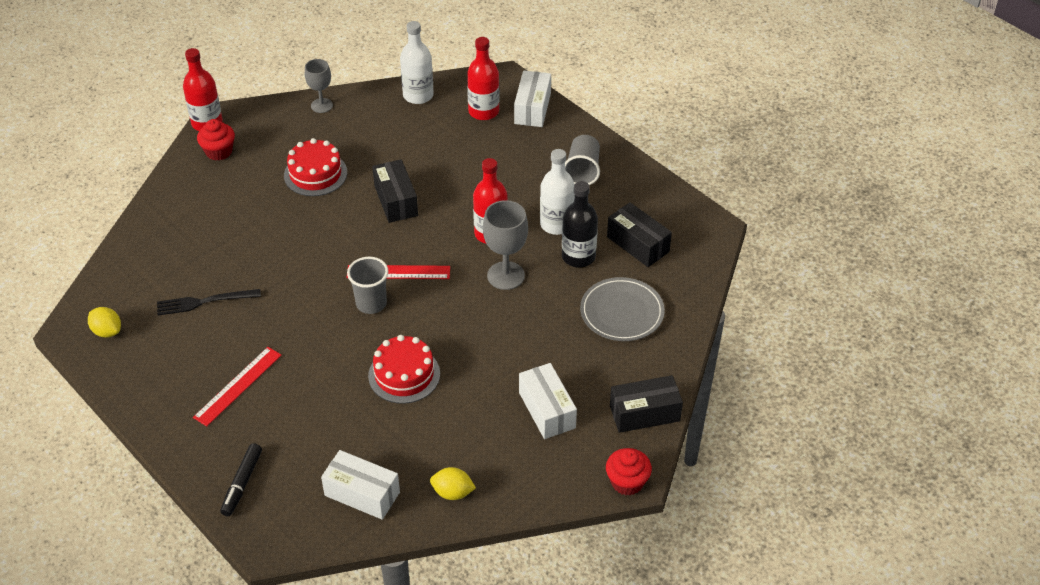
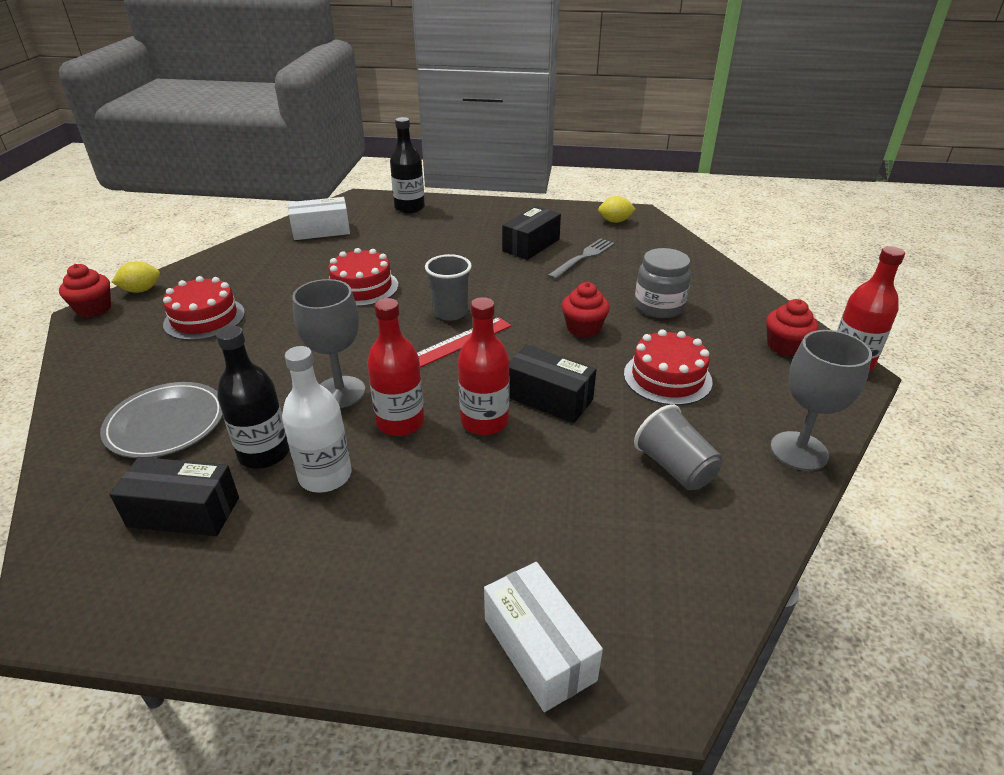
camera: 140 degrees right, 10 degrees down
black fork [157,289,261,316] -> grey fork [547,238,615,280]
red ruler [193,347,282,426] -> none
black marker [220,443,262,516] -> black bottle [390,117,425,213]
grey goblet [305,59,333,113] -> grey goblet [770,330,872,471], size x1.53
white bottle [400,21,434,104] -> none
yellow lemon [430,467,476,500] -> yellow lemon moved to [111,261,160,293]
red bottle [467,37,500,120] -> red bottle moved to [458,297,510,435]
white box [519,363,577,439] -> red cake [163,276,245,340]
grey cup [565,135,600,185] -> grey cup moved to [634,405,722,490]
black box [610,375,683,433] -> black box moved to [502,206,561,260]
none -> red cupcake [562,282,610,338]
none -> grey jar [635,248,691,318]

